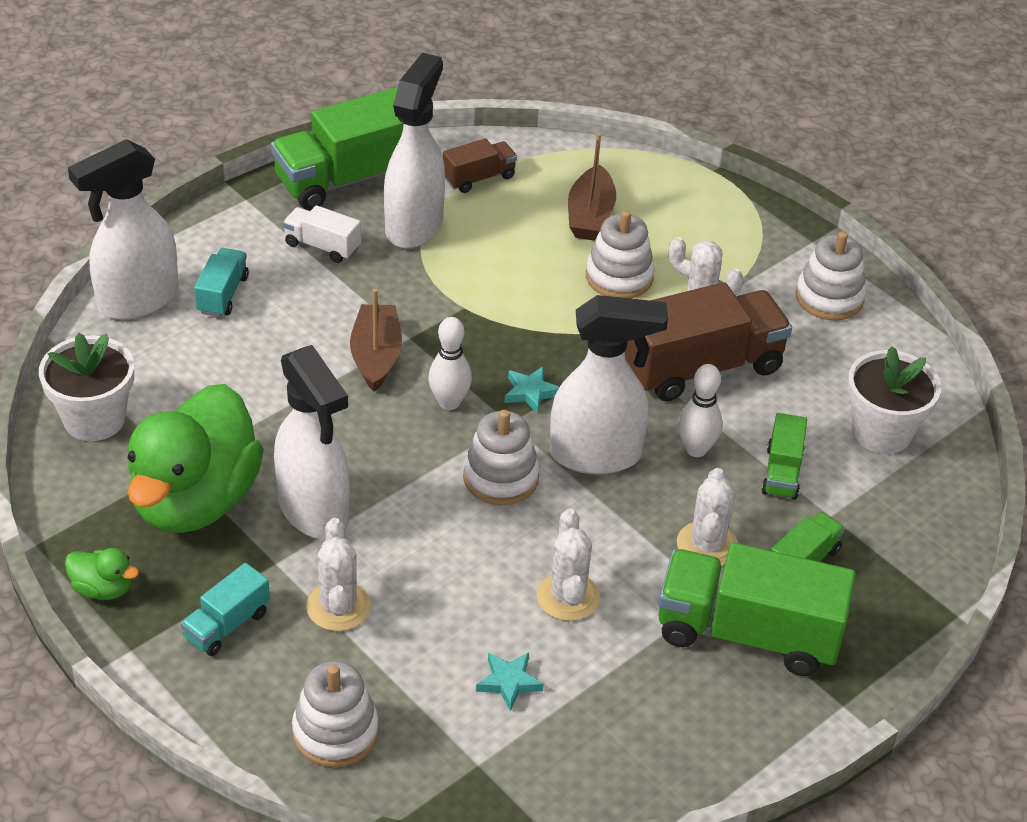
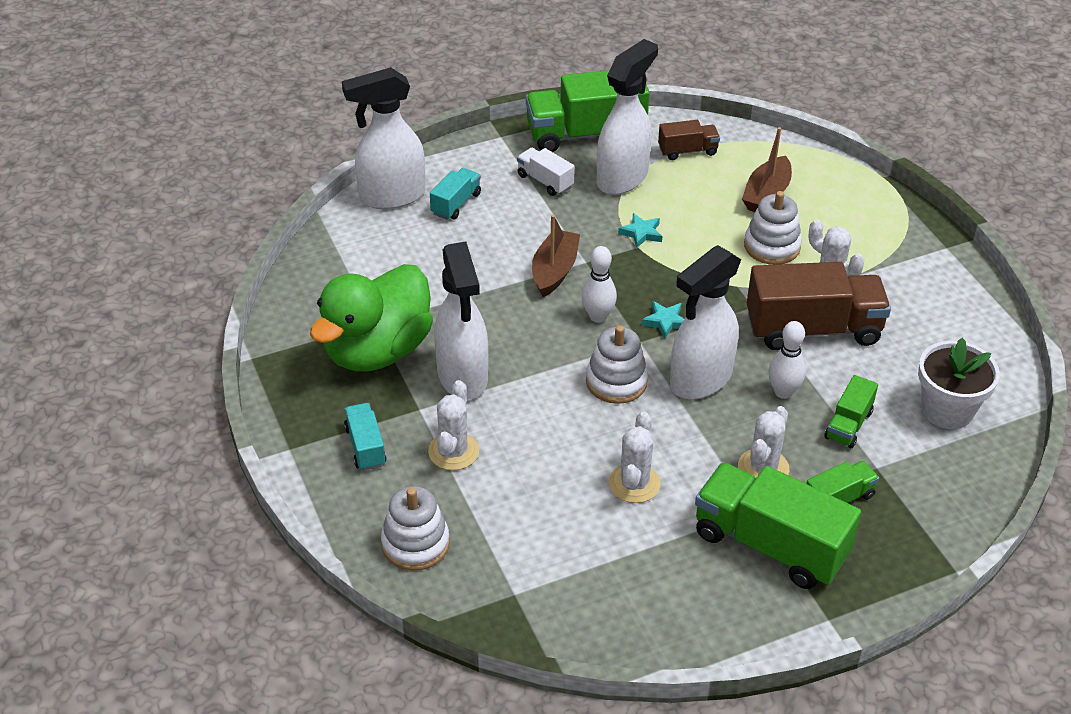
camera: 20 degrees right, 0 degrees up
white flower pot [39,333,134,441] -> none
green duck [65,548,139,600] -> none
turquoise truck [181,563,270,656] -> turquoise truck turned 105 degrees clockwise [344,403,386,471]
turquoise star [476,653,544,711] -> turquoise star moved to [618,213,662,248]
white spray bottle [550,295,668,474] -> white spray bottle turned 120 degrees clockwise [670,245,741,399]
white stacking toy [796,231,866,321] -> none

